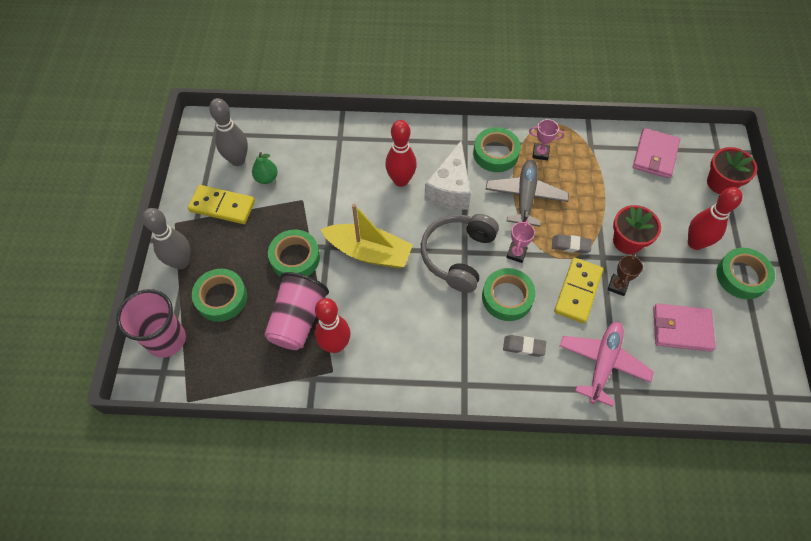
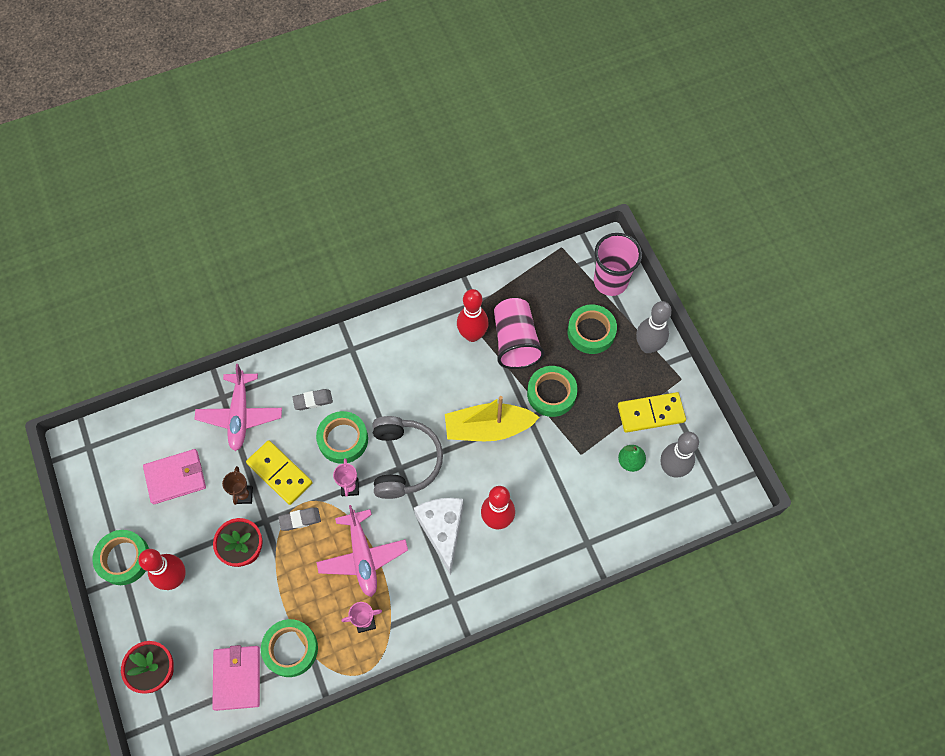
camera: 155 degrees right, 5 degrees up
green tape [473,127,521,172] -> green tape moved to [261,619,318,677]
grey plane [486,160,569,227] -> pink plane [316,505,408,597]
yellow domino [554,258,603,324] -> yellow domino turned 45 degrees counterclockwise [246,440,312,505]

